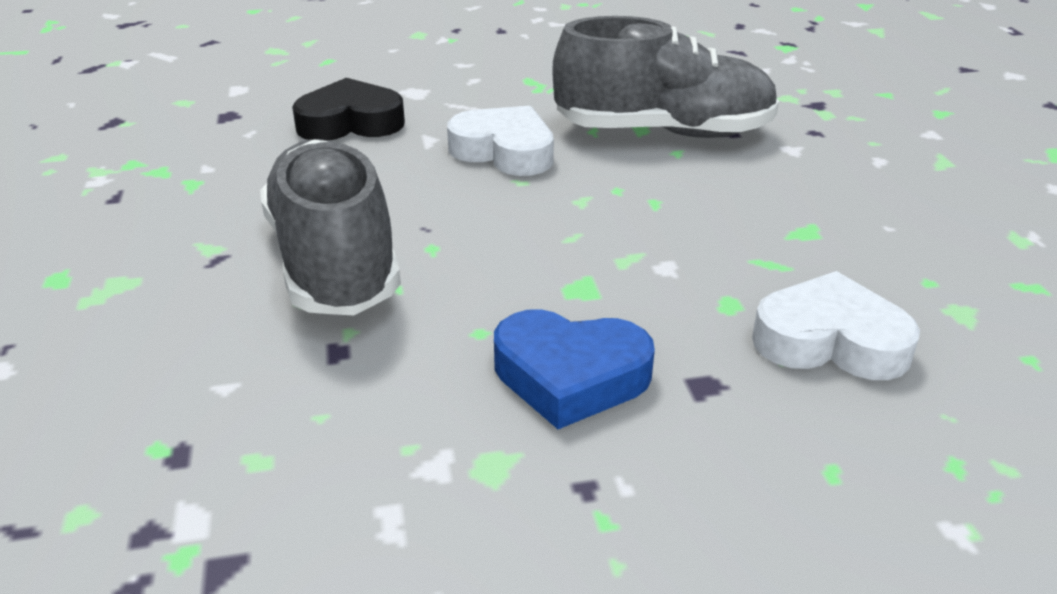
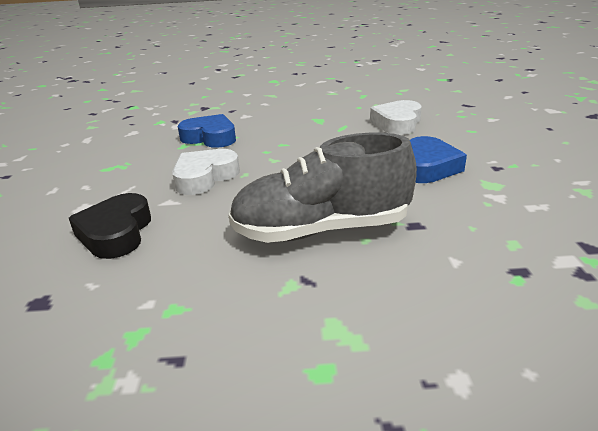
camera: 80 degrees left, 5 degrees down
grey shoe [552,16,779,138] -> blue heart [178,114,236,148]

